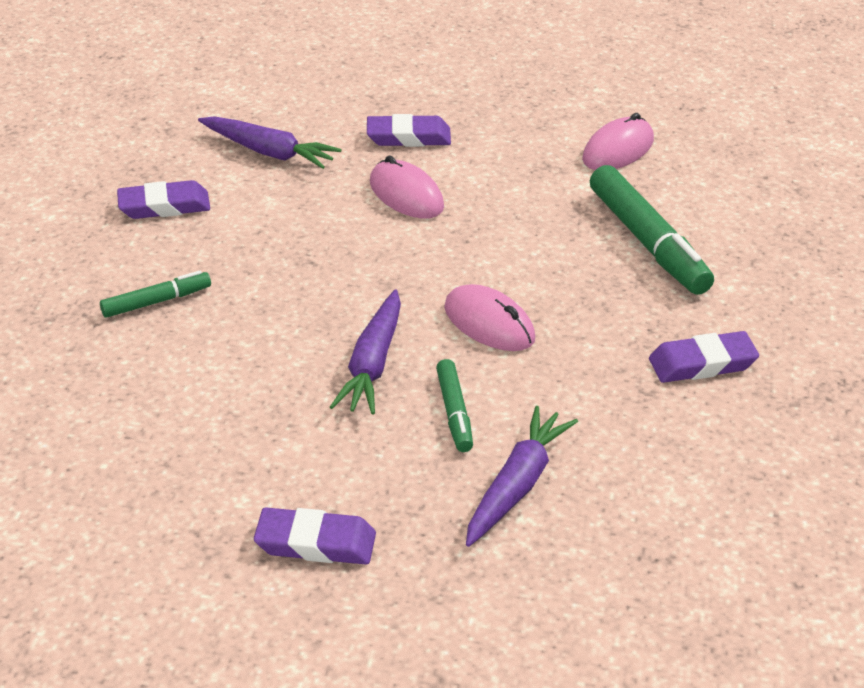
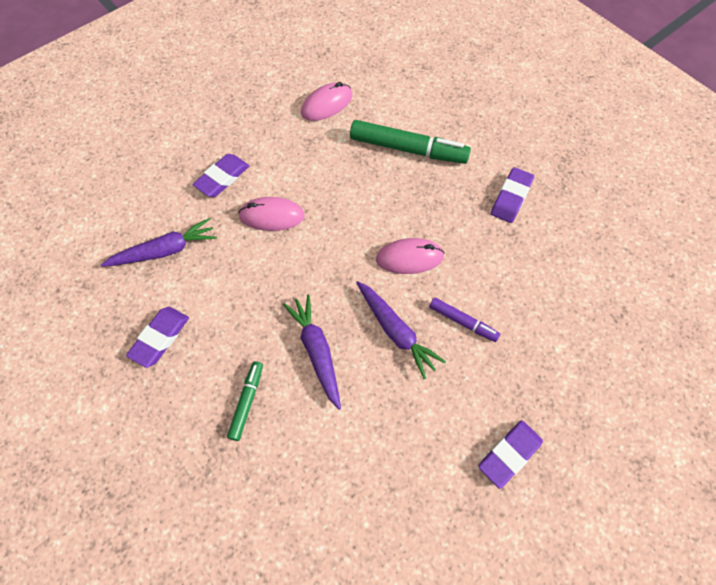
camera: 50 degrees left, 25 degrees up
green marker [436,359,473,452] -> purple marker [429,298,500,342]
purple carrot [466,406,578,547] -> purple carrot moved to [283,294,341,410]
pink mouse [582,113,654,170] -> pink mouse turned 60 degrees clockwise [301,82,352,121]

